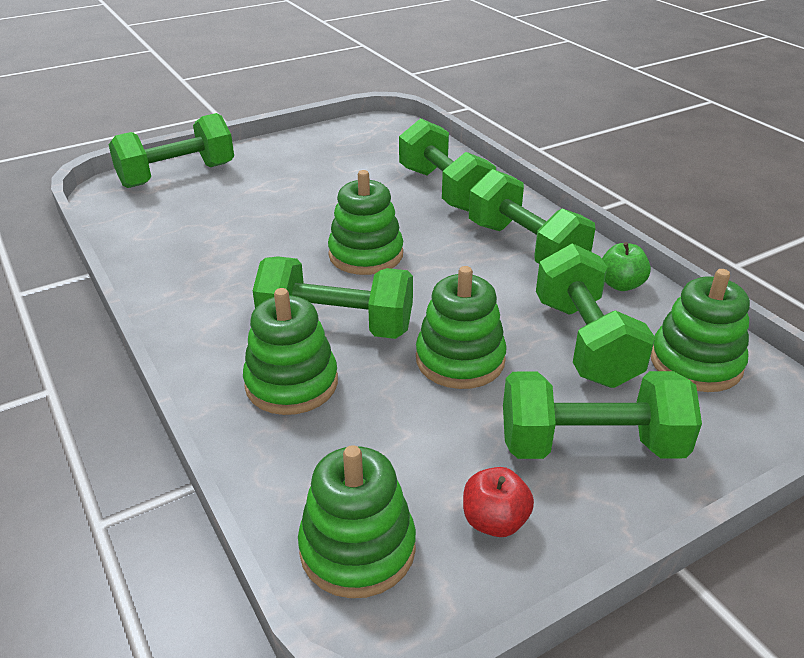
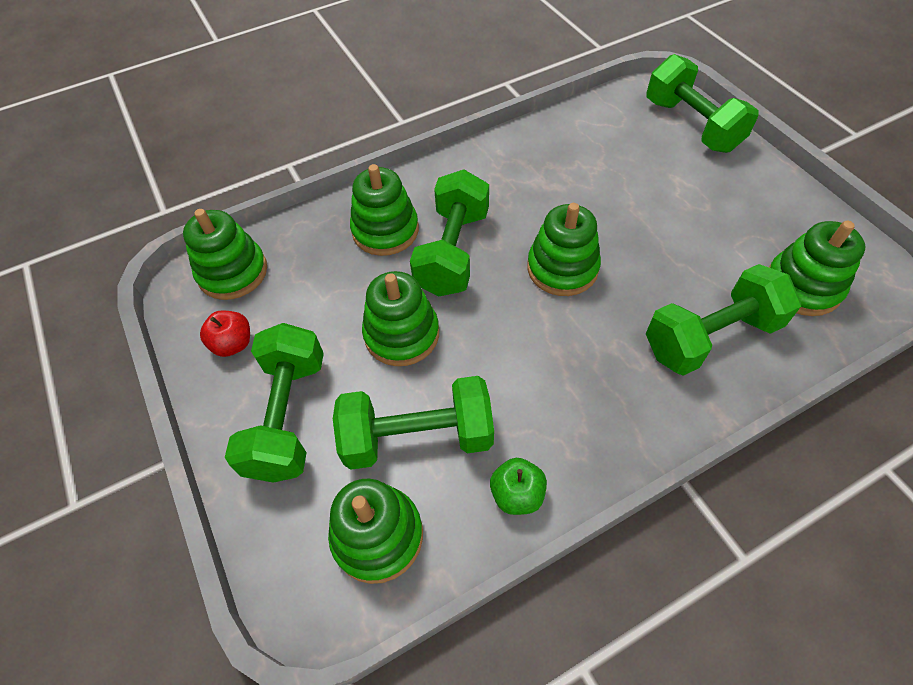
camera: 95 degrees right, 20 degrees up
green dumbbell [469,169,595,264] -> none
none -> green stacking toy [769,221,866,316]

